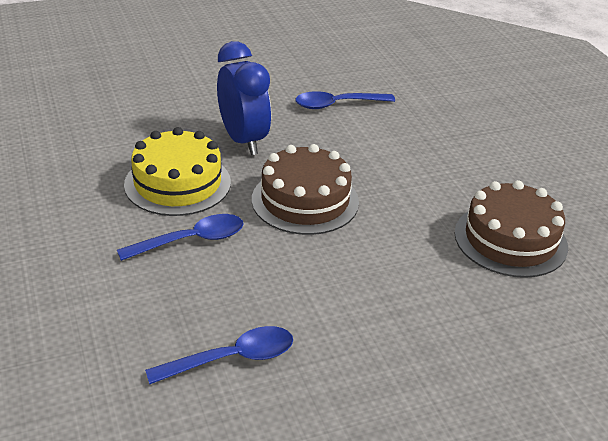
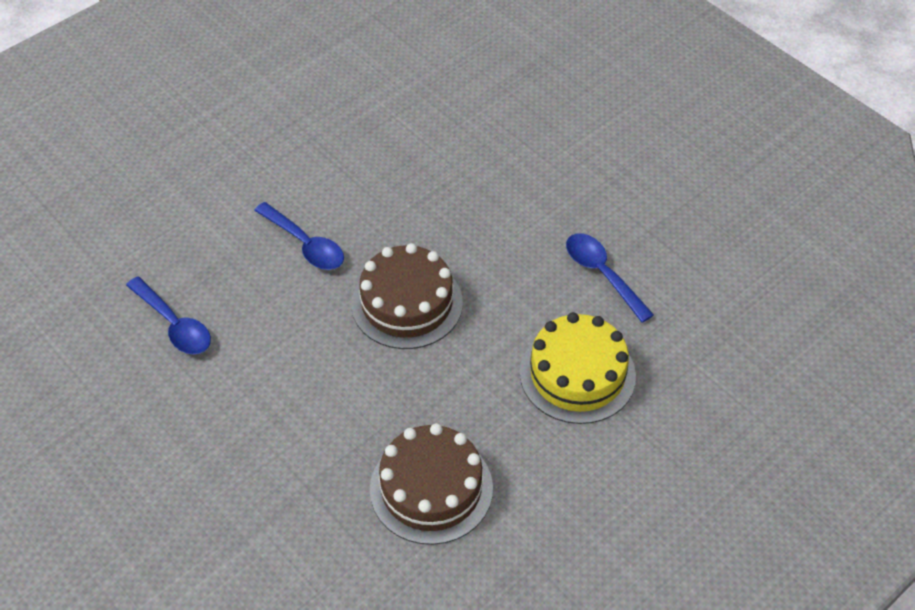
camera: 70 degrees right, 15 degrees up
yellow cake [124,127,231,216] -> yellow cake moved to [520,312,636,424]
blue clock [217,41,271,155] -> none

